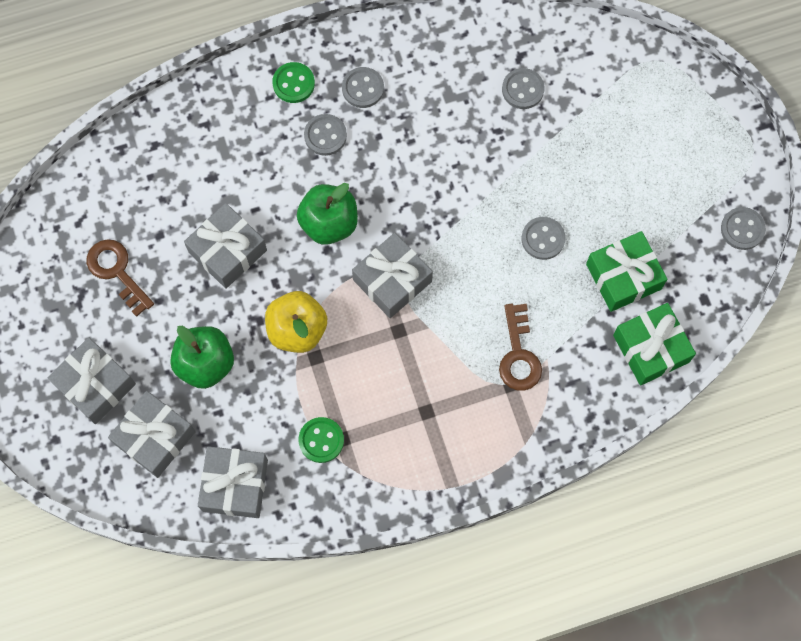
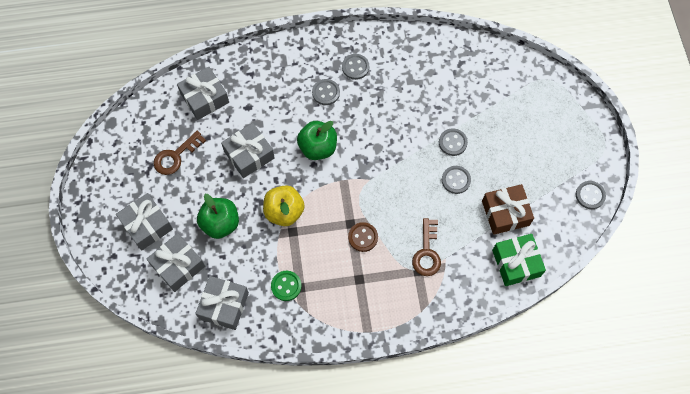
camera: 10 degrees right, 5 degrees down
brown key [87,239,154,317] -> brown key turned 105 degrees counterclockwise [154,131,206,175]
green button [272,62,315,103] -> none
grey gift [352,233,433,318] -> grey gift moved to [177,67,229,120]
grey button [502,68,545,109] -> grey button moved to [439,128,468,156]
green gift [586,231,667,312] -> brown gift [482,184,534,235]
none -> brown button [348,222,378,252]

